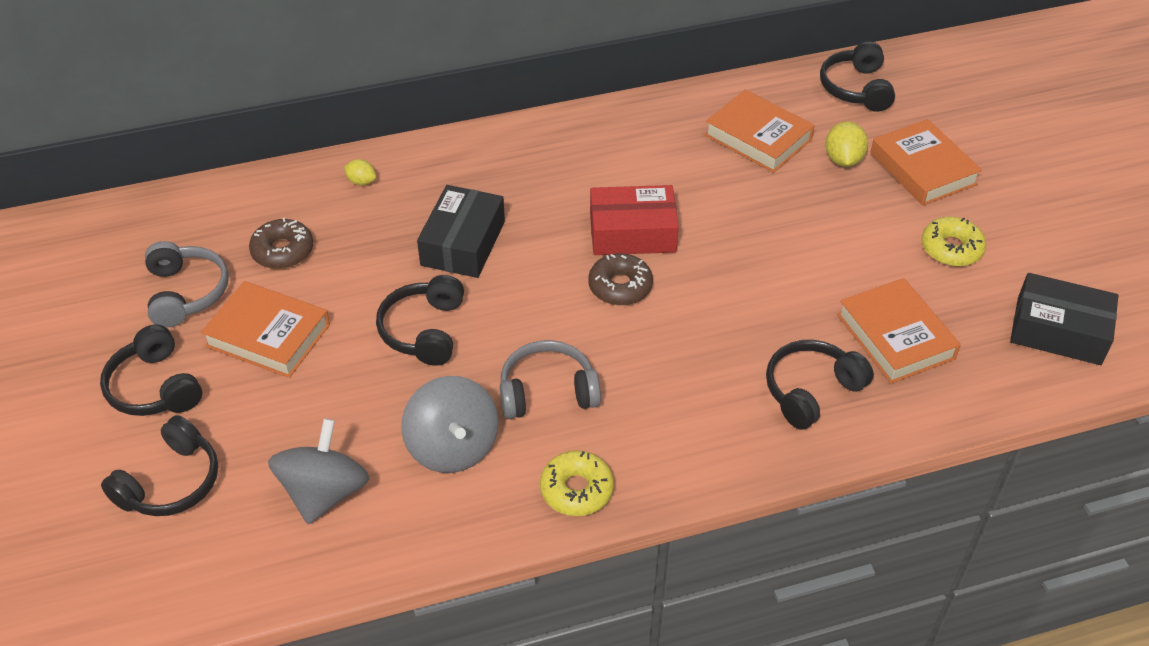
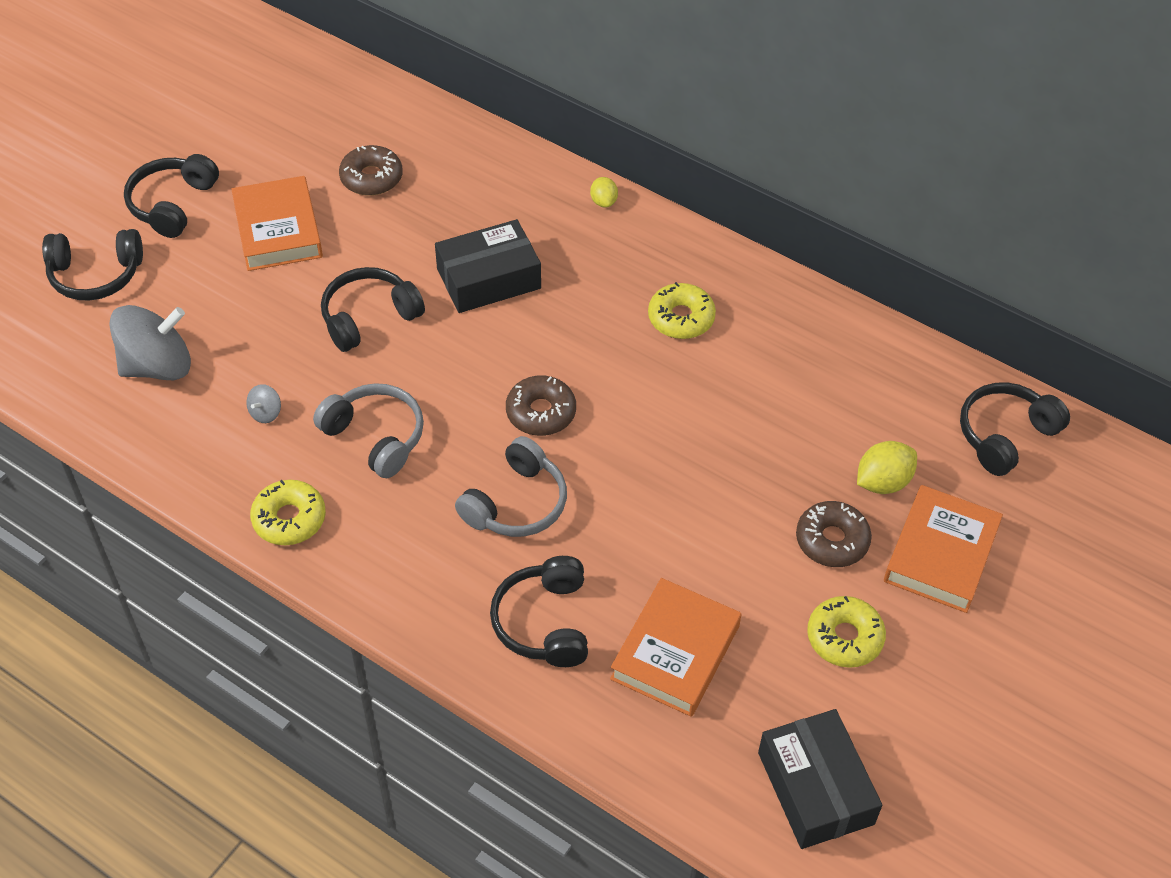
camera: 50 degrees right, 5 degrees up
grey headphones [145,241,229,328] -> grey headphones moved to [455,436,567,537]
yellow lemon [344,159,376,186] -> yellow lemon moved to [590,177,618,207]
grey spinning top [401,376,499,473] -> grey spinning top [246,384,281,423], size x0.41
red box [590,185,679,255] -> none
orange book [705,90,815,173] -> none
black headphones [766,340,874,430] -> black headphones turned 105 degrees counterclockwise [490,556,588,667]
none -> yellow donut [648,282,716,339]
none -> brown donut [796,501,872,567]

